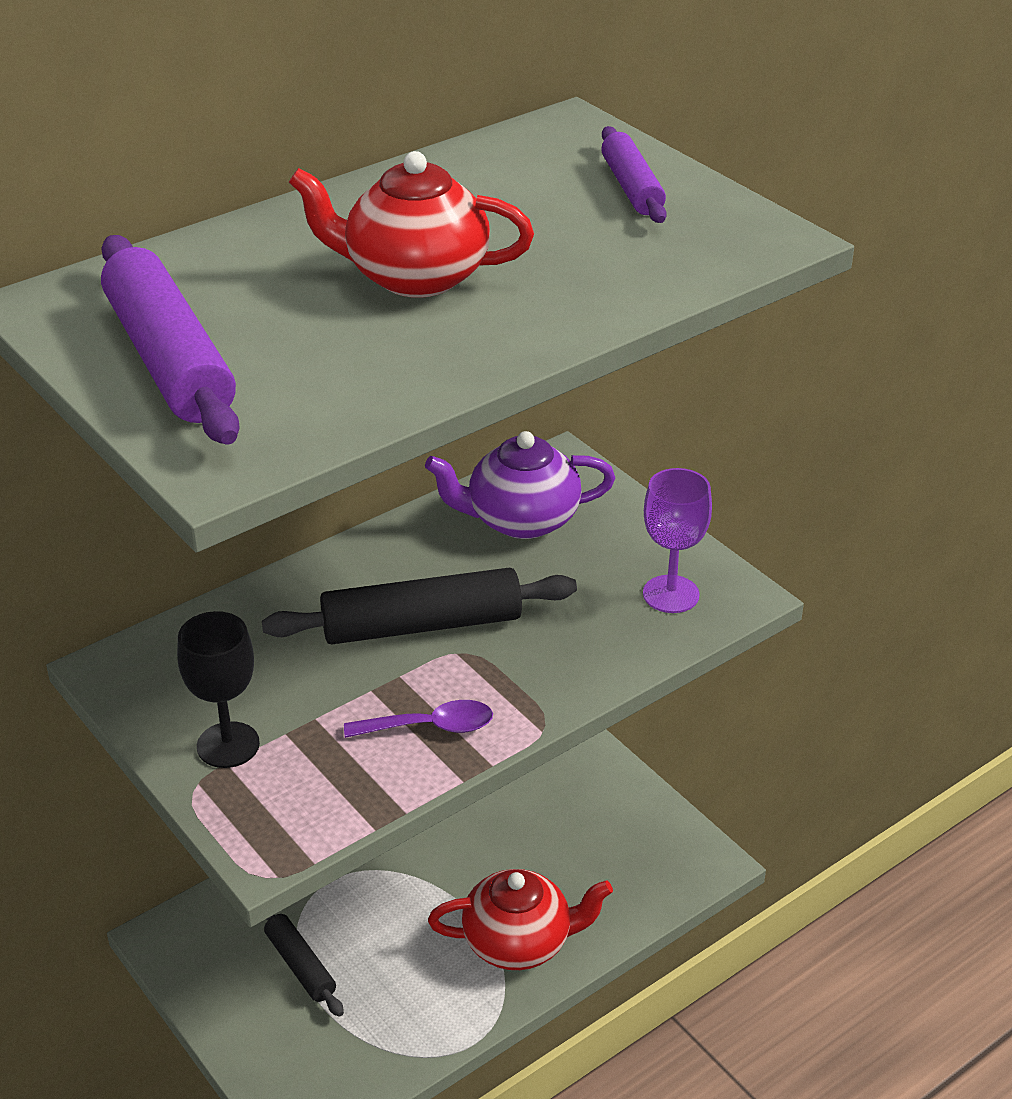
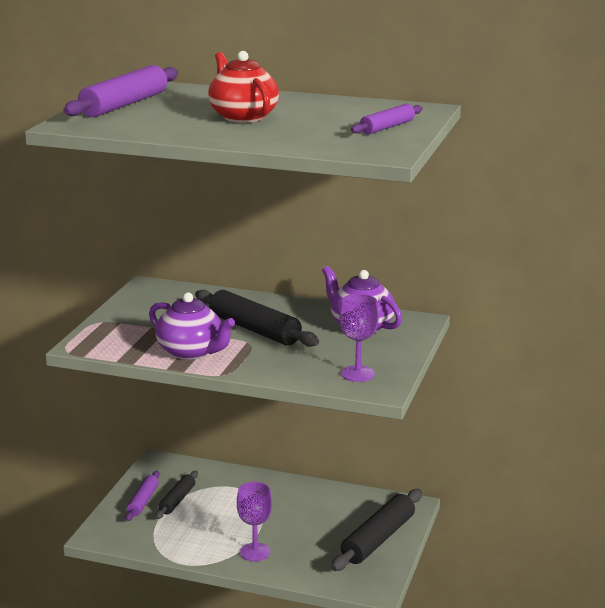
camera: 55 degrees right, 15 degrees down
black goblet [177,611,260,768] -> none
purple spoon [344,700,493,738] -> purple teapot [149,292,235,360]
red teapot [428,869,613,970] -> purple goblet [237,482,272,561]
none -> purple rolling pin [125,471,160,521]
none -> black rolling pin [331,489,422,571]

